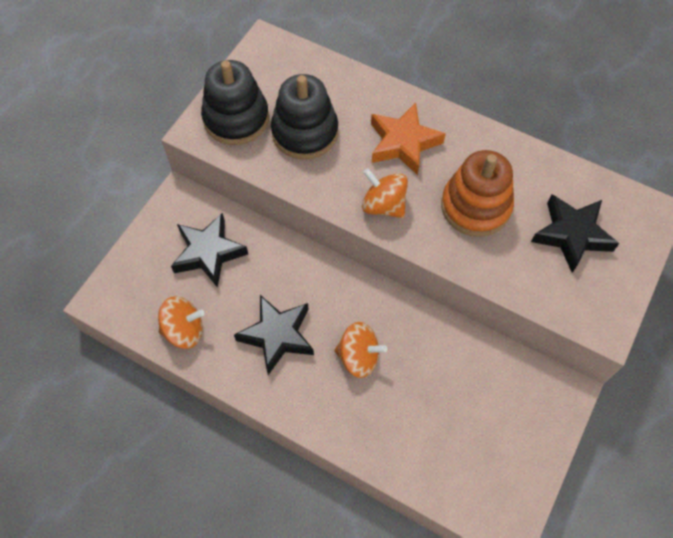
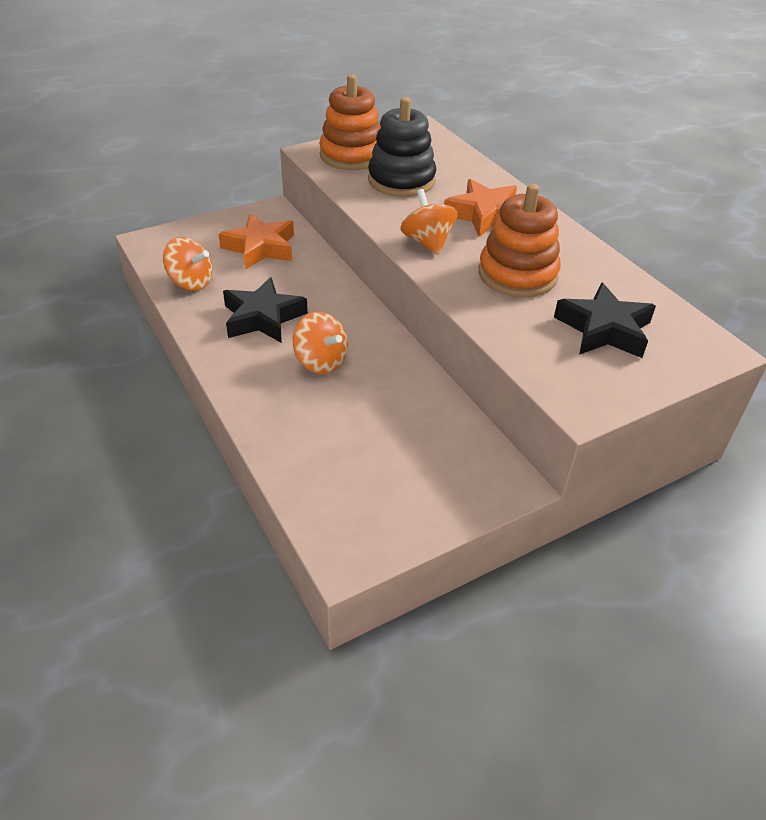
camera: 30 degrees right, 20 degrees down
black star [171,213,248,288] -> orange star [218,214,294,270]
black stacking toy [201,60,269,145] -> orange stacking toy [319,74,381,170]

